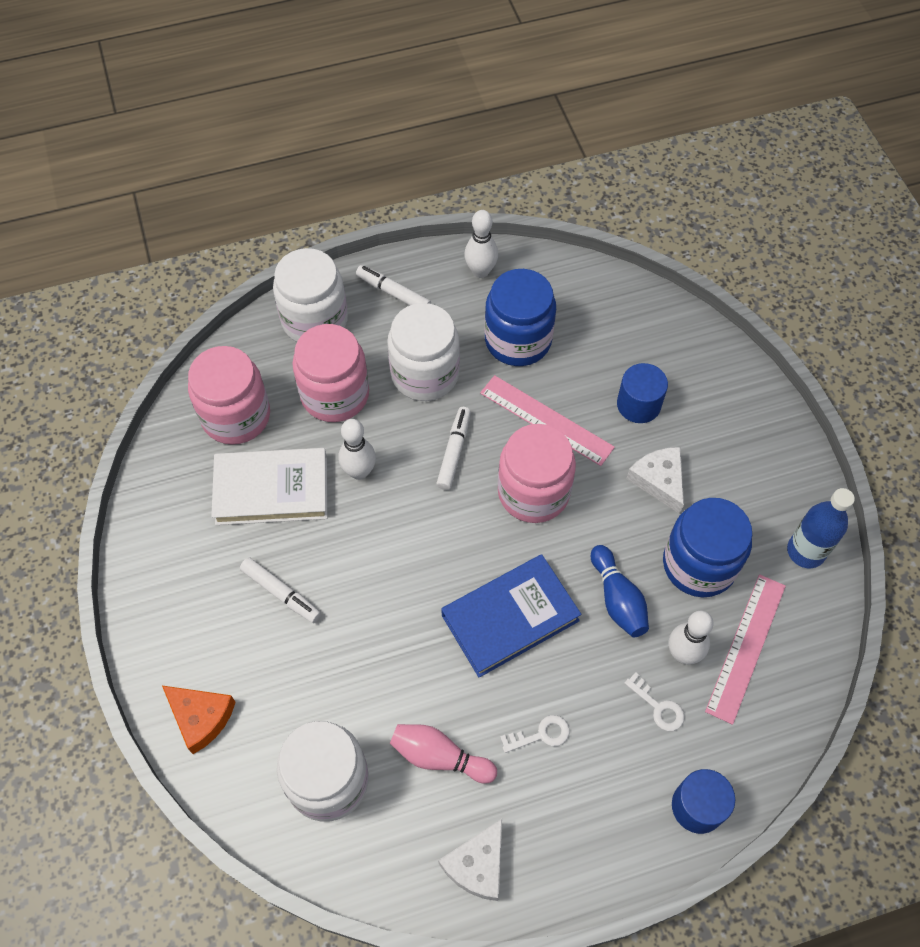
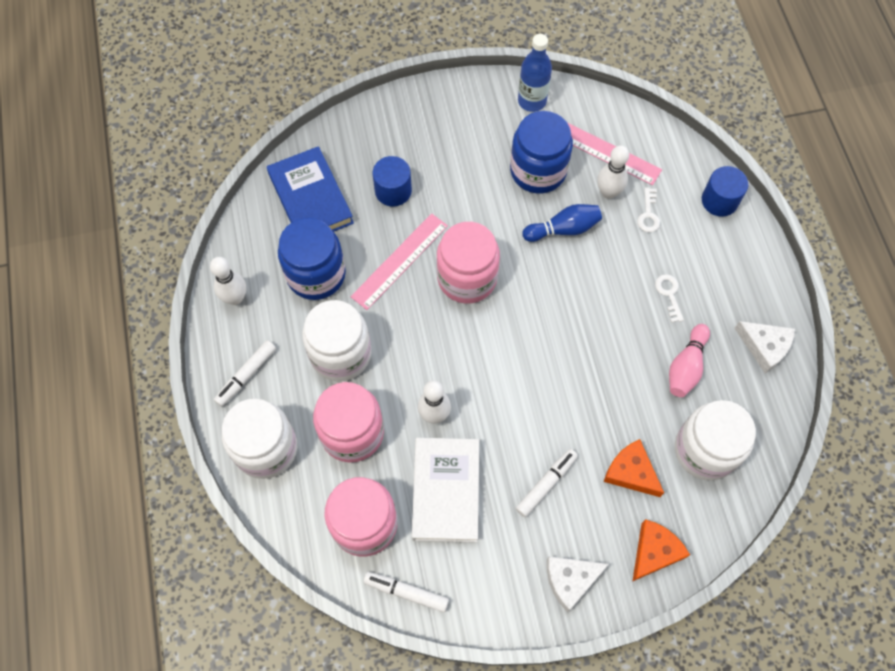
camera: 85 degrees left, 5 degrees up
white marker [436,407,471,490] -> white marker moved to [363,572,449,612]
blue book [441,554,581,677] -> blue book moved to [267,146,354,232]
white key [624,672,685,731] -> white key turned 135 degrees clockwise [637,188,660,232]
white cheese [626,447,684,514] -> white cheese moved to [547,556,609,612]
none -> orange cheese [604,439,664,497]

